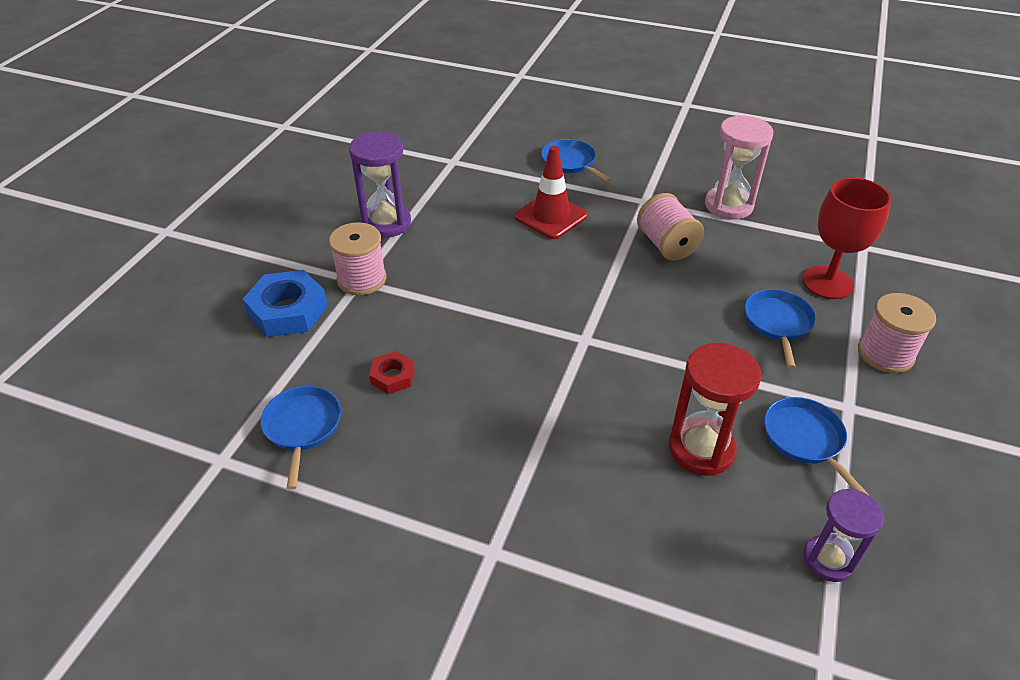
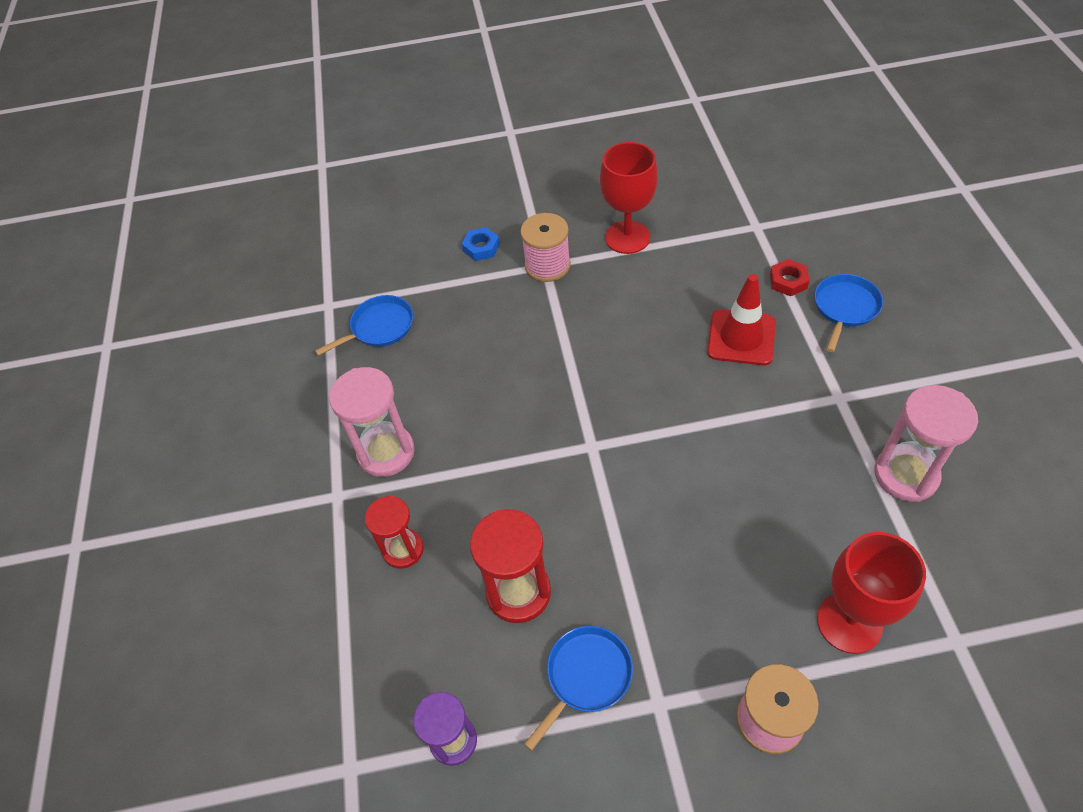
camera: 65 degrees right, 10 degrees up
blue nut [242,270,328,337] -> blue nut [462,227,500,261], size x0.54
purple hourglass [349,131,411,238] -> red goblet [600,142,658,254]
red nut [369,351,415,394] -> red nut moved to [770,259,809,296]
pink spool [637,193,704,261] -> none
blue pan [744,289,816,369] -> none
none -> pink hourglass [329,367,415,477]
none -> red hourglass [365,496,424,569]

